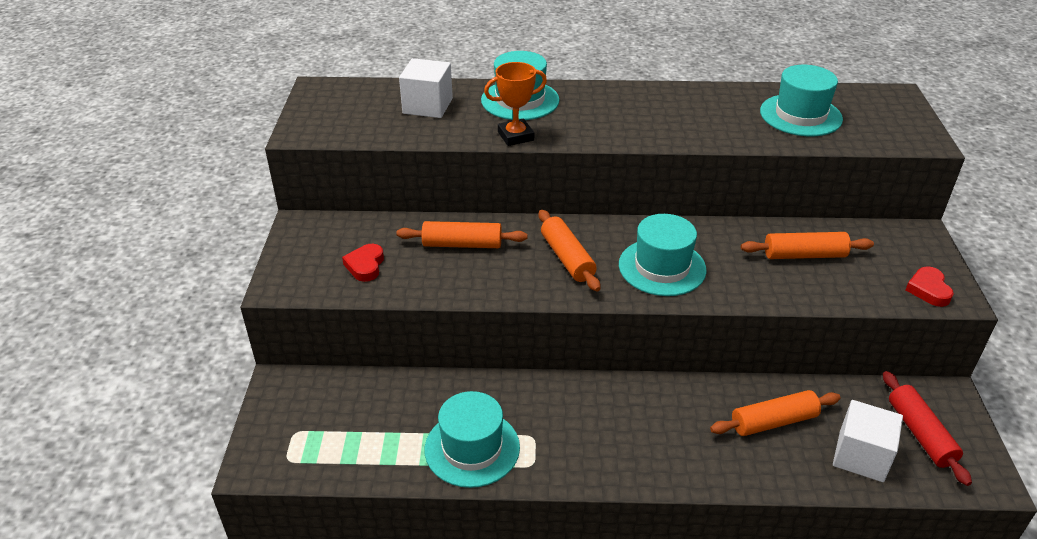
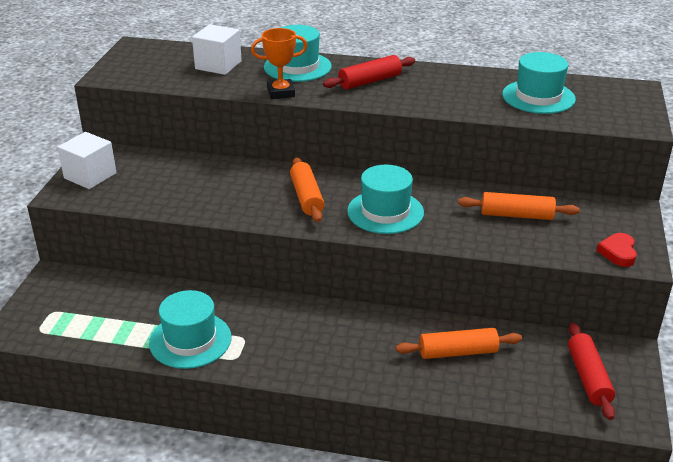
camera: 10 degrees right, 5 degrees down
red heart [342,244,384,282] -> none
orange rolling pin [396,221,527,248] -> none
white cube [833,400,903,482] -> white cube moved to [57,132,116,189]
none -> red rolling pin [323,55,415,89]

